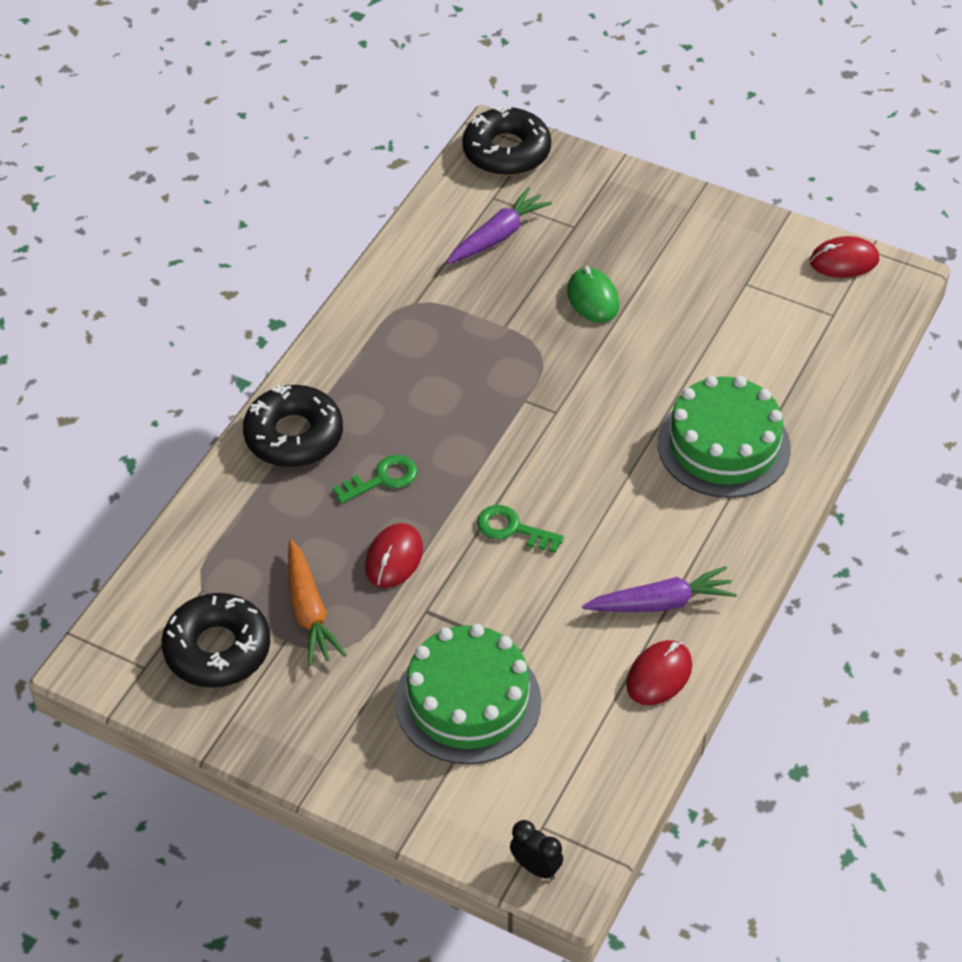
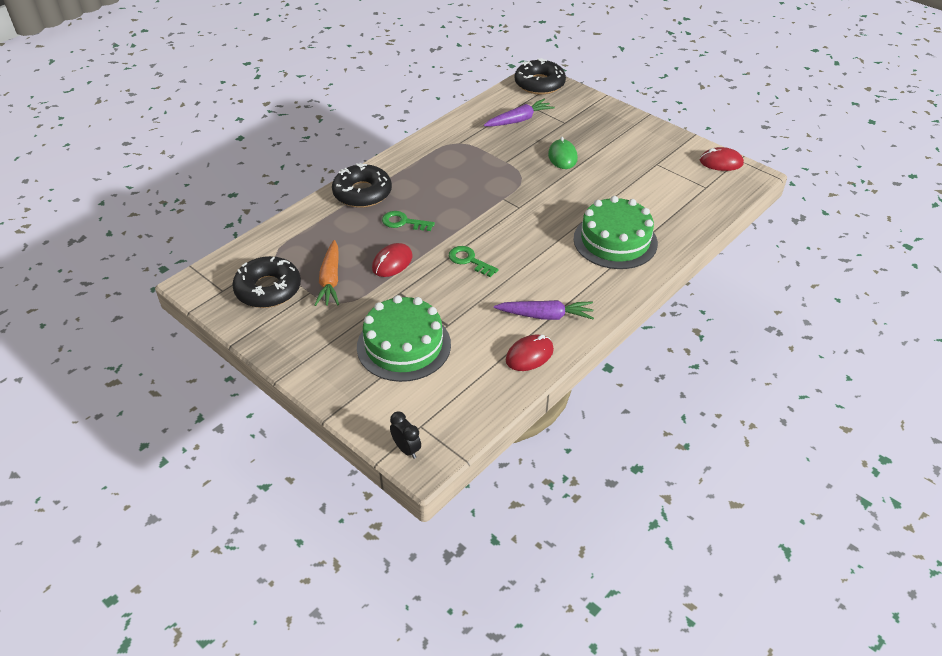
camera: 15 degrees right, 5 degrees down
green key [333,455,417,504] -> green key turned 150 degrees counterclockwise [382,211,435,231]

